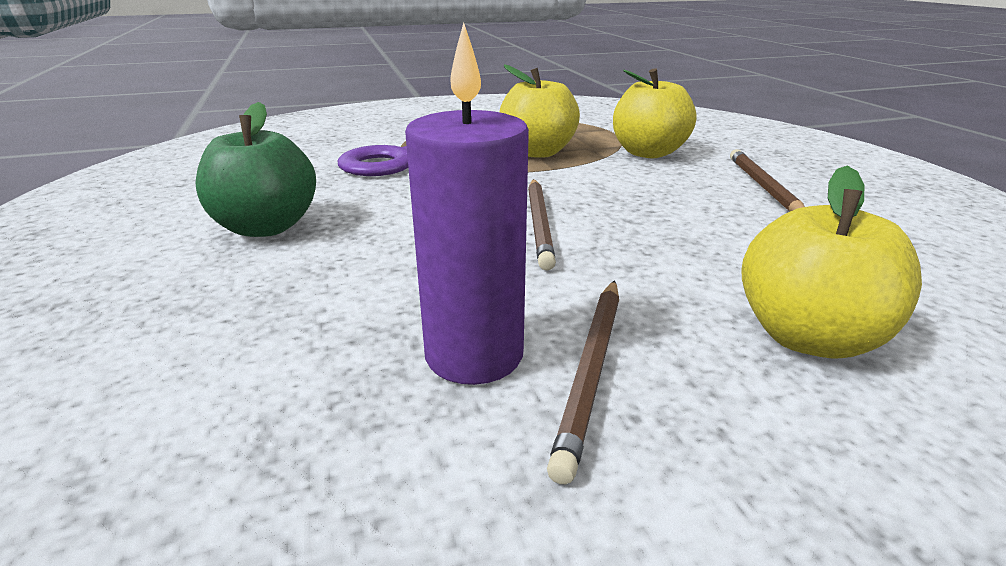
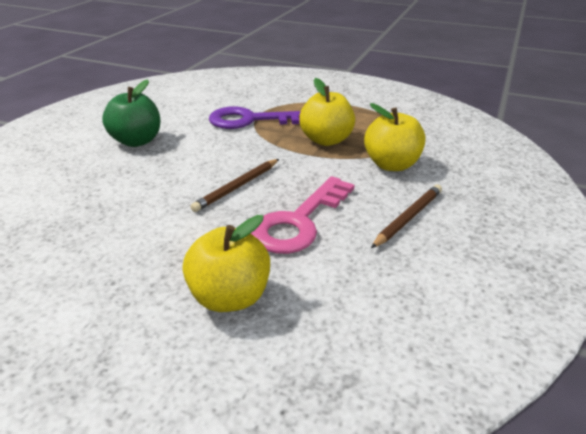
camera: 40 degrees right, 5 degrees up
purple candle [405,22,529,385] -> none
brown pencil [547,280,619,484] -> none
none -> pink key [251,176,355,254]

